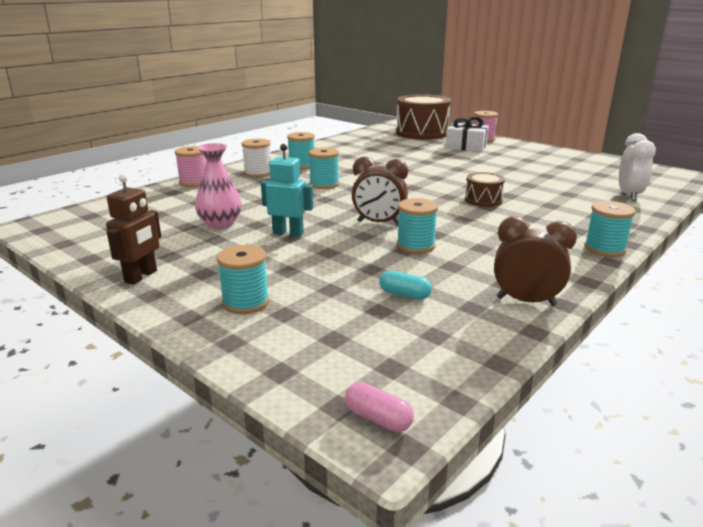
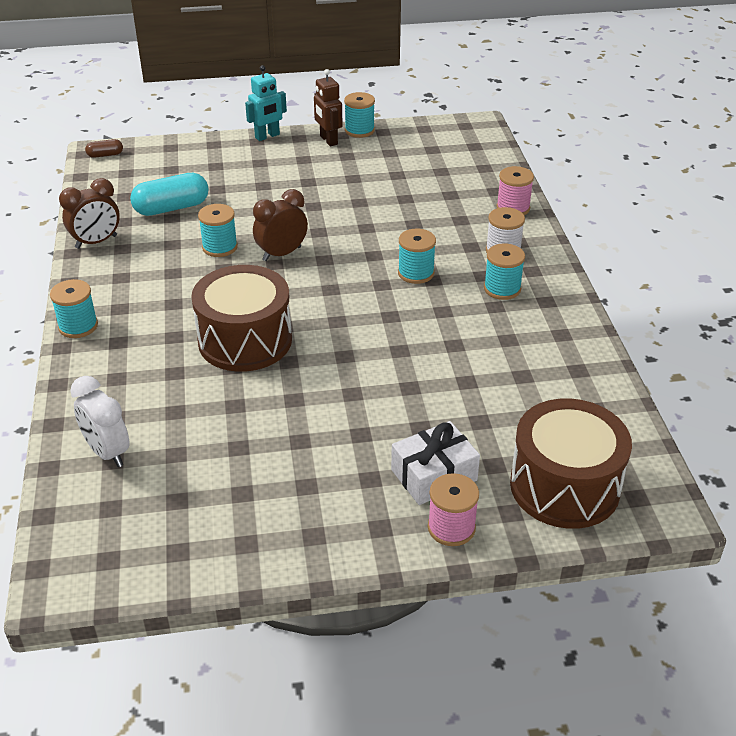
camera: 130 degrees right, 15 degrees up
pink vase [195,143,242,229] -> none
turquoise spool [217,245,269,314] -> turquoise spool moved to [344,92,375,138]
turquoise robot [261,144,313,237] -> turquoise robot moved to [245,65,287,141]
pink capsule [345,382,414,432] -> brown capsule [85,139,123,158]
turquoise capsule [379,270,432,300] -> turquoise capsule [130,173,209,216], size x1.97
brown drum [465,172,505,207] -> brown drum [191,265,292,372], size x2.05

